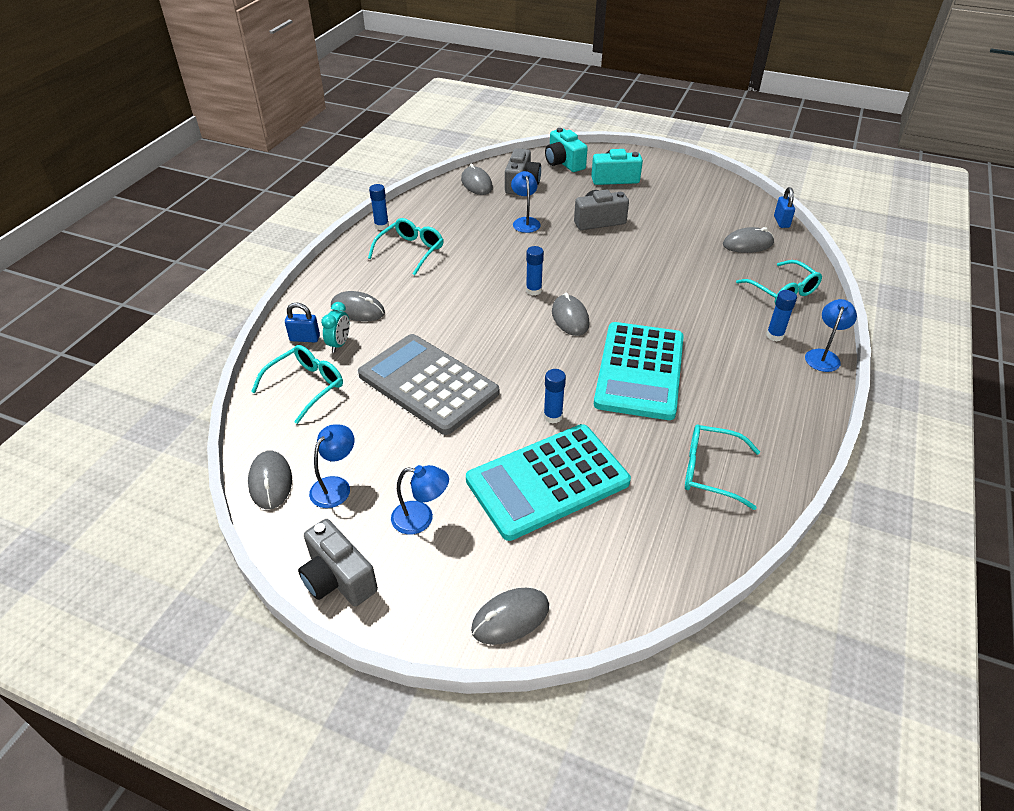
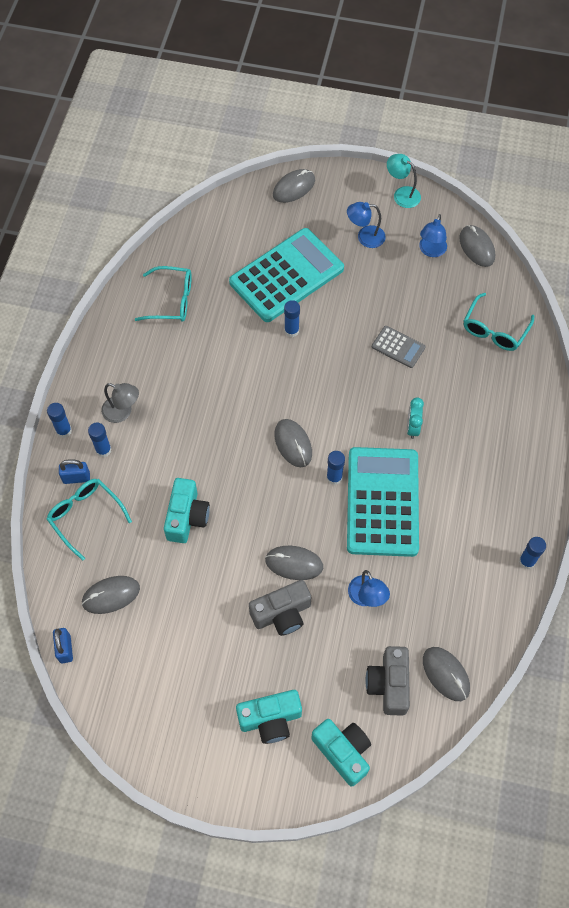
camera: 170 degrees right, 20 degrees up
blue padlock [285,303,320,342] -> blue padlock moved to [59,459,90,484]
grey camera [298,519,378,606] -> turquoise lamp [387,154,421,208]
turquoise clock [321,302,350,353] -> turquoise clock moved to [407,397,424,439]
grey mouse [331,291,385,322] -> grey mouse moved to [265,546,323,580]
grey calculator [358,334,499,435] -> grey calculator [372,326,425,368], size x0.45
turquoise glasses [368,218,444,275] -> none
turquoise calculator [594,322,684,420] -> turquoise calculator moved to [347,447,419,557]
blue lamp [805,299,857,372] -> blue glue stick [47,403,72,438]
none -> grey lamp [101,383,139,423]
none -> turquoise camera [164,478,210,543]

